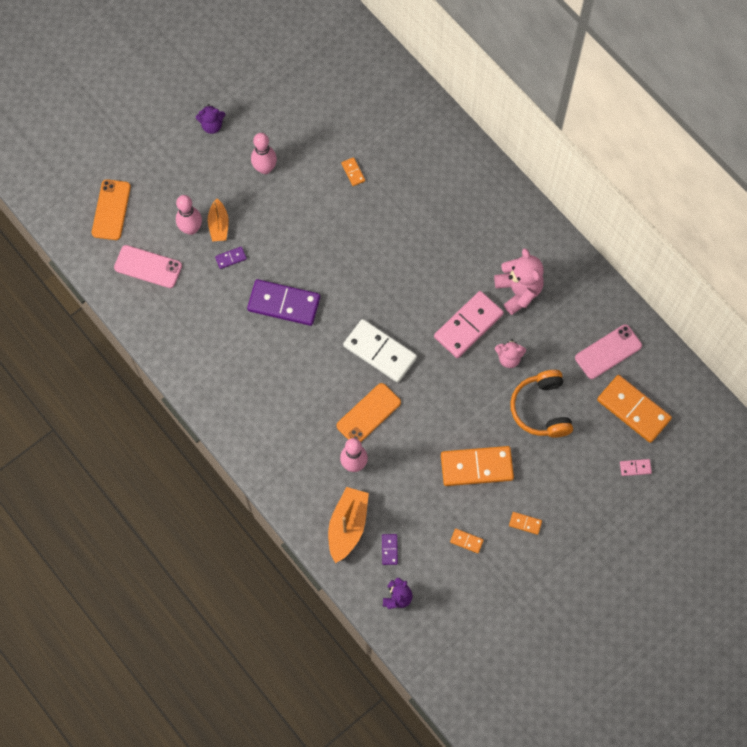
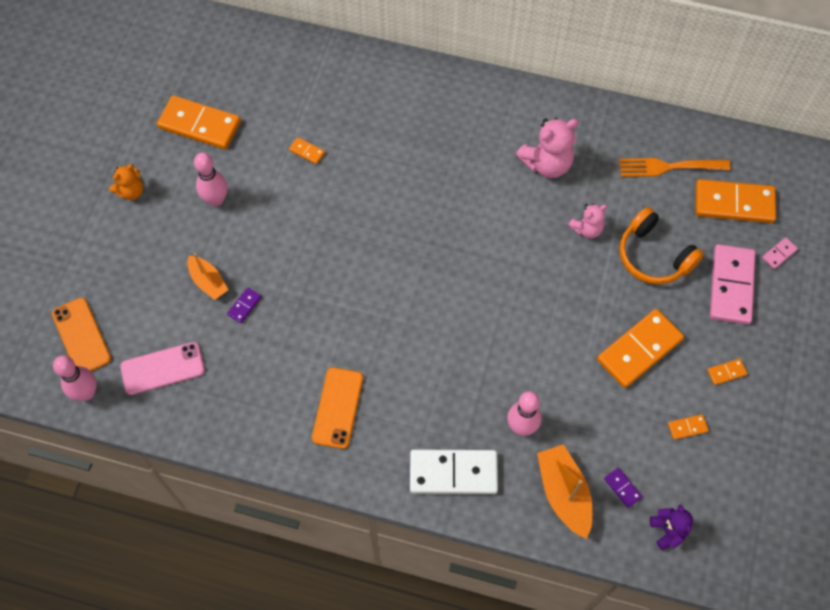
camera: 35 degrees left, 5 degrees down
pink bowling pin [176,195,202,235] -> pink bowling pin moved to [53,355,97,401]
purple teddy bear [196,104,225,134] -> orange teddy bear [109,164,143,200]
purple domino [247,279,320,326] -> none
orange phone [336,383,401,442] -> orange phone moved to [312,367,363,449]
white domino [343,319,417,383] -> white domino moved to [410,449,498,494]
pink domino [434,291,504,358] -> pink domino moved to [710,244,756,325]
pink teddy bear [494,248,544,315] -> pink teddy bear turned 120 degrees clockwise [516,118,579,178]
pink phone [575,324,642,379] -> orange fork [619,158,731,177]
none -> orange domino [157,95,241,150]

